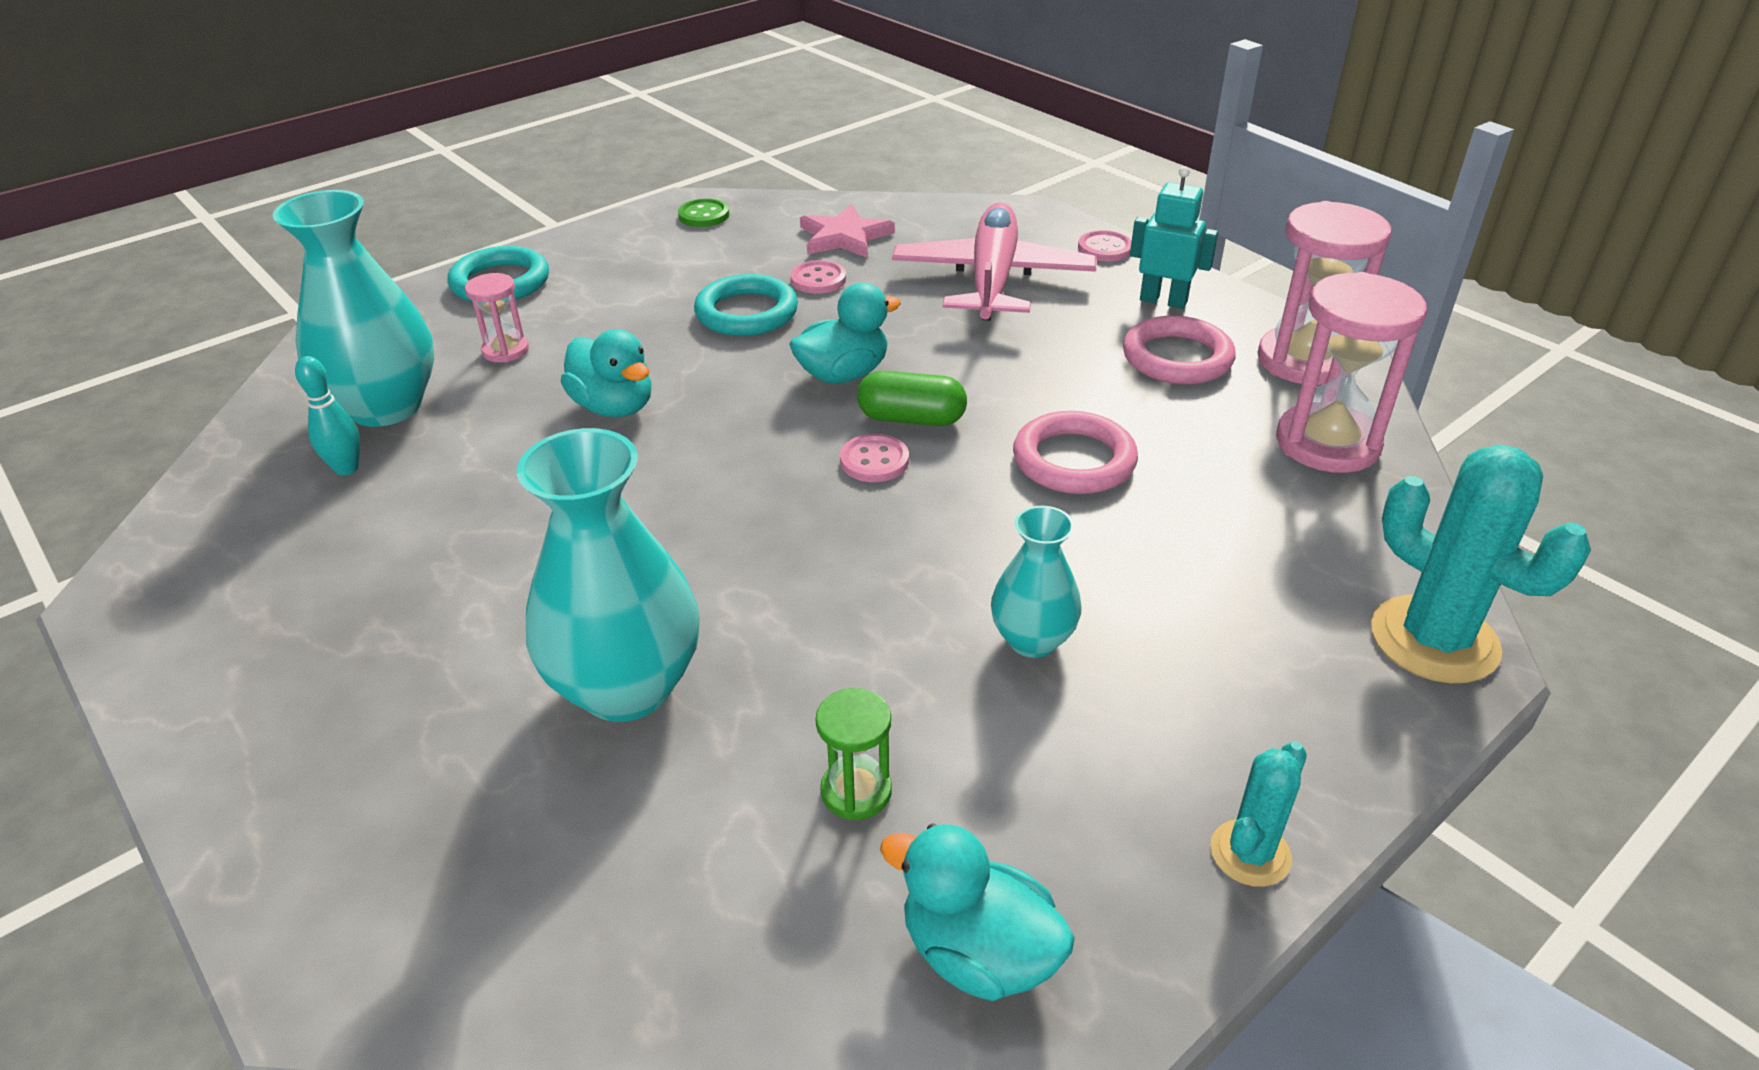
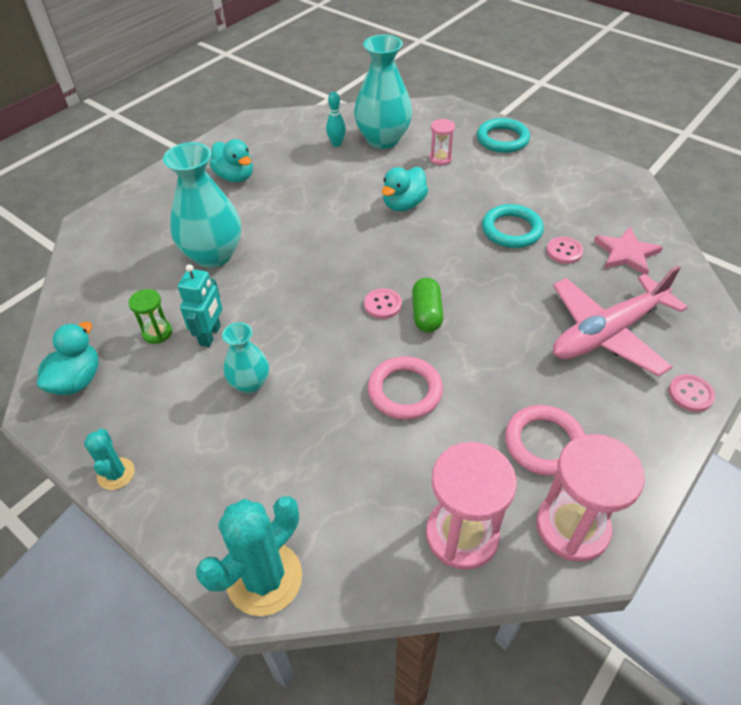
camera: 80 degrees right, 10 degrees up
green button [678,199,729,227] -> none
turquoise duck [789,283,901,384] -> turquoise duck moved to [209,139,253,182]
pink plane [892,203,1096,321] -> pink plane turned 150 degrees clockwise [553,266,688,376]
turquoise robot [1130,166,1218,309] -> turquoise robot moved to [178,264,222,347]
turquoise cactus [1210,741,1307,887] -> turquoise cactus turned 45 degrees clockwise [84,429,135,490]

